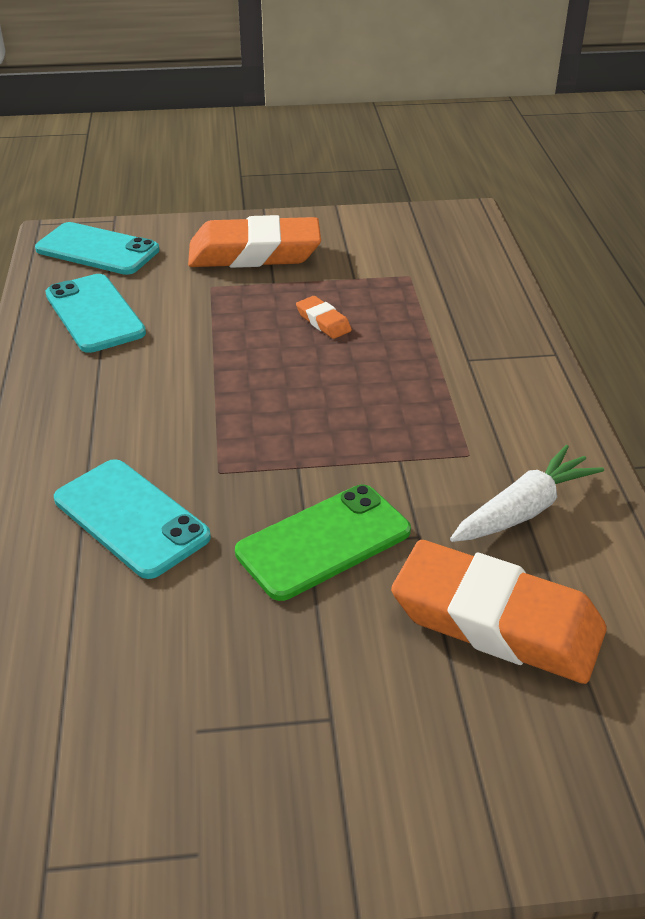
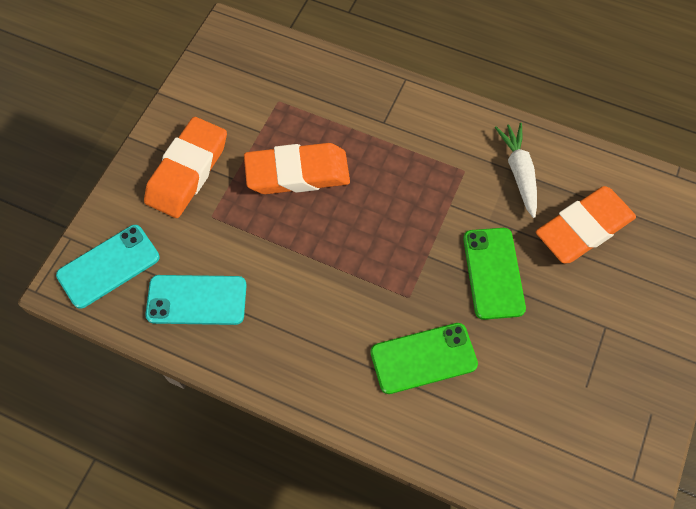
camera: 60 degrees left, 25 degrees up
turquoise phone [54,459,211,579] -> green phone [371,323,478,394]
orange eraser [296,296,352,339] -> orange eraser [244,143,350,194], size x2.34

